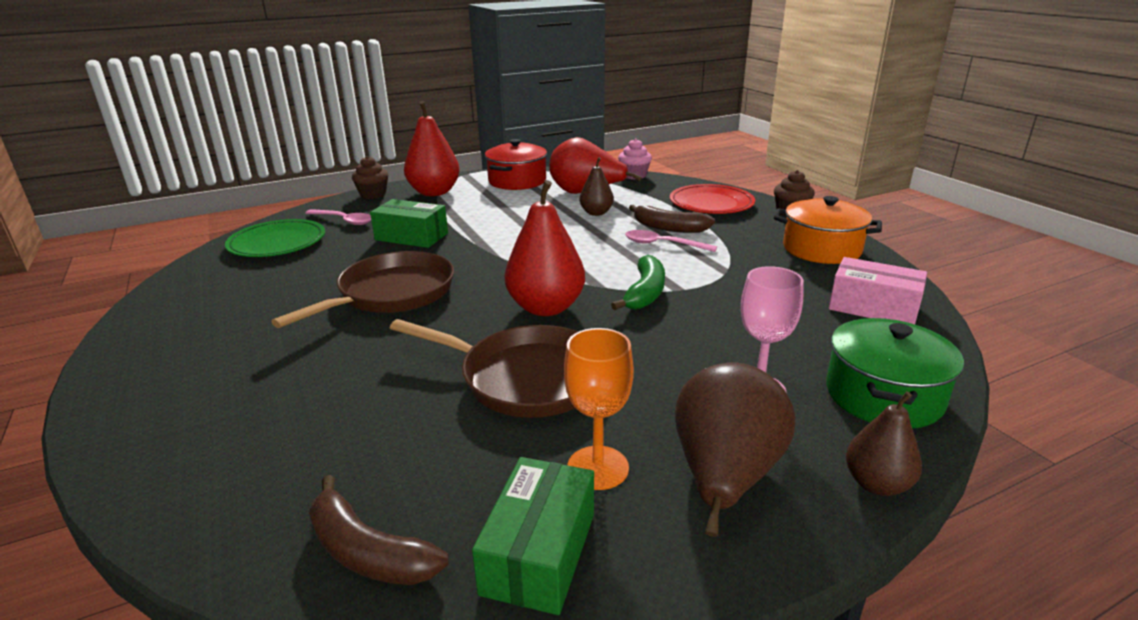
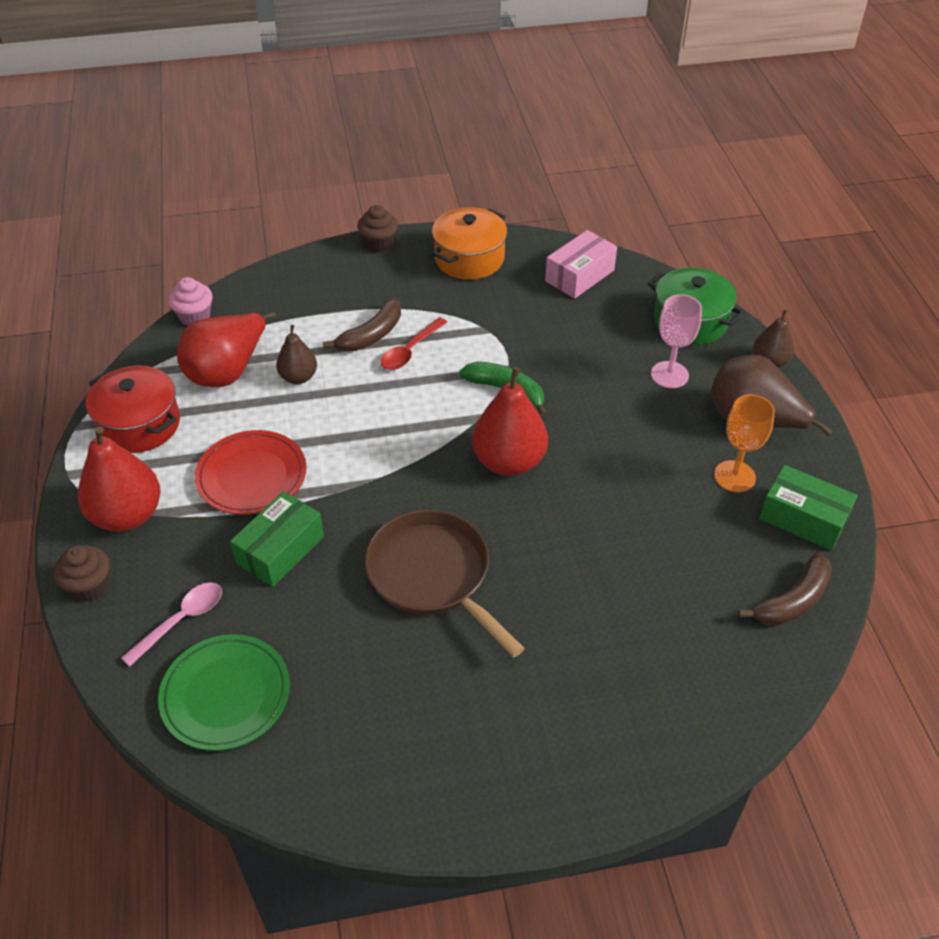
camera: 75 degrees left, 20 degrees up
brown pan [390,319,579,418] -> none
pink spoon [625,230,717,252] -> red spoon [380,317,447,370]
red plate [670,184,755,214] -> red plate moved to [195,430,307,515]

